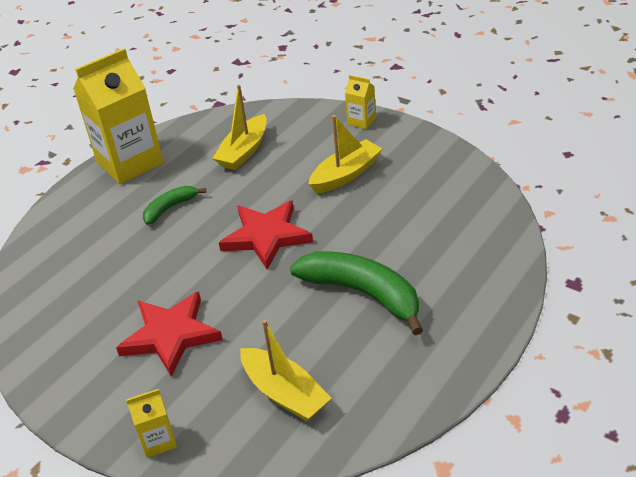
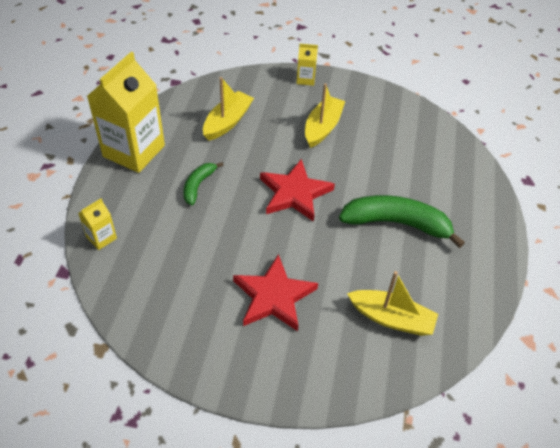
camera: 30 degrees left, 10 degrees up
yellow carton [126,389,177,458] -> yellow carton moved to [78,199,117,250]
yellow boat [212,84,267,170] -> yellow boat turned 150 degrees counterclockwise [203,77,254,141]

